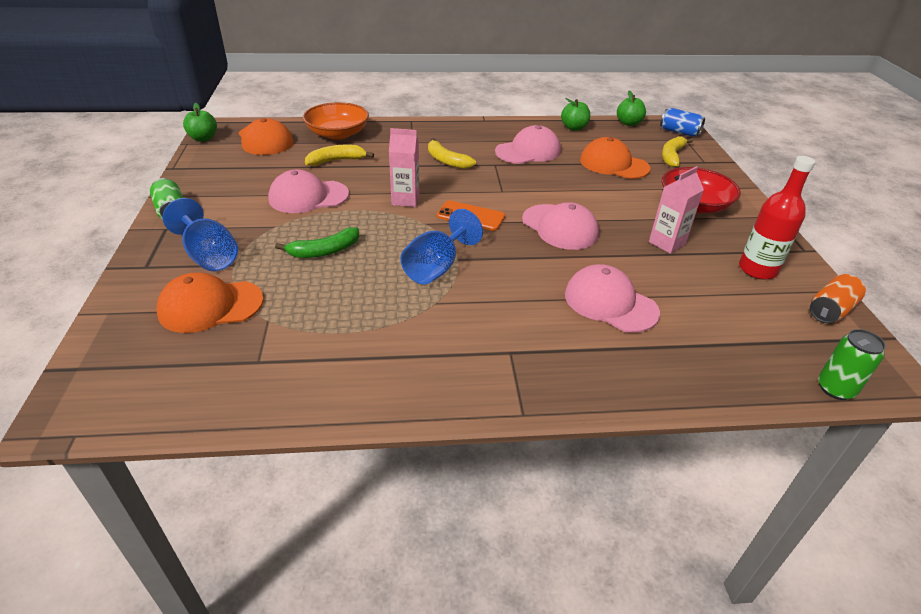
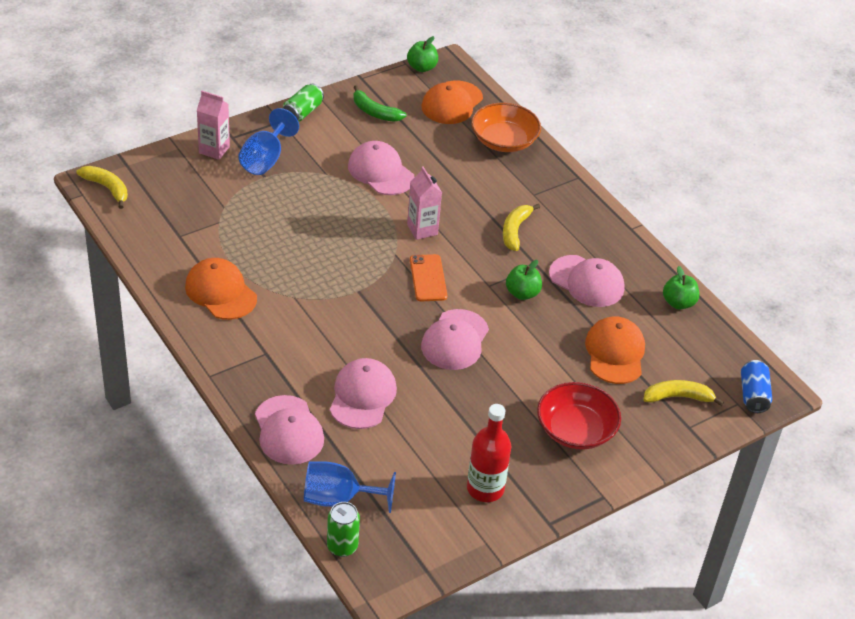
camera: 60 degrees right, 5 degrees up
orange cap [157,272,264,333] -> orange cap moved to [185,258,257,320]
green banana [275,227,360,258] -> green banana moved to [353,85,407,122]
yellow banana [305,145,374,166] -> yellow banana moved to [76,166,128,209]
blue goblet [400,209,483,284] -> blue goblet moved to [304,461,396,513]
green apple [617,91,646,126] -> green apple moved to [506,260,542,300]
pink carton [649,166,704,254] -> pink carton moved to [197,91,230,160]
orange can [810,274,866,323] -> none
none -> pink cap [255,395,324,465]

